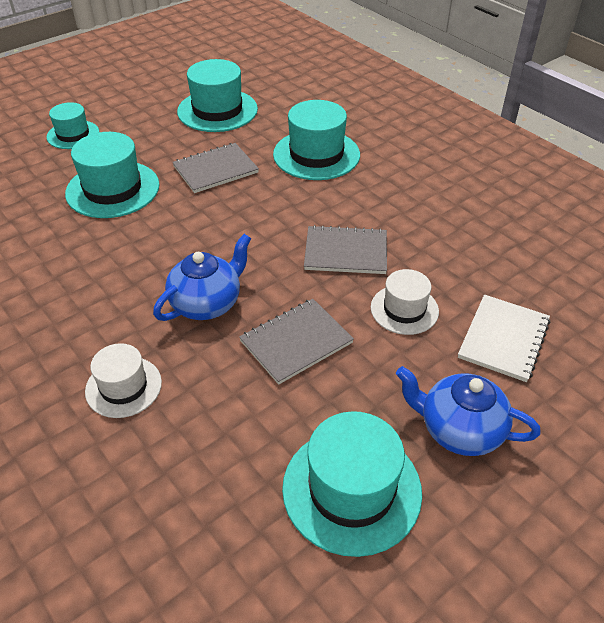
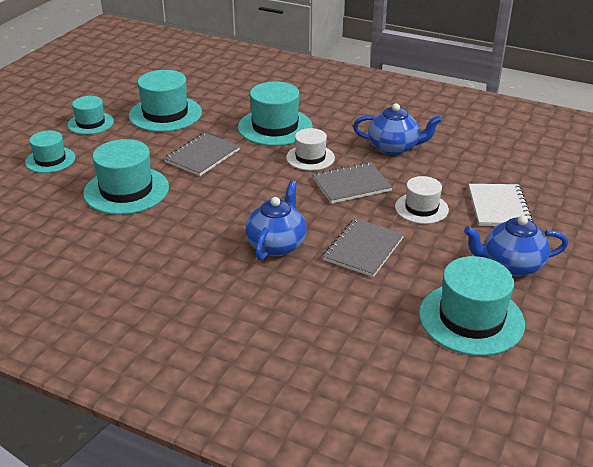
camera: 25 degrees left, 10 degrees down
white hat [85,343,162,418] -> white hat moved to [286,128,335,171]
none -> turquoise hat [68,96,114,135]
none -> blue teapot [353,103,442,155]

